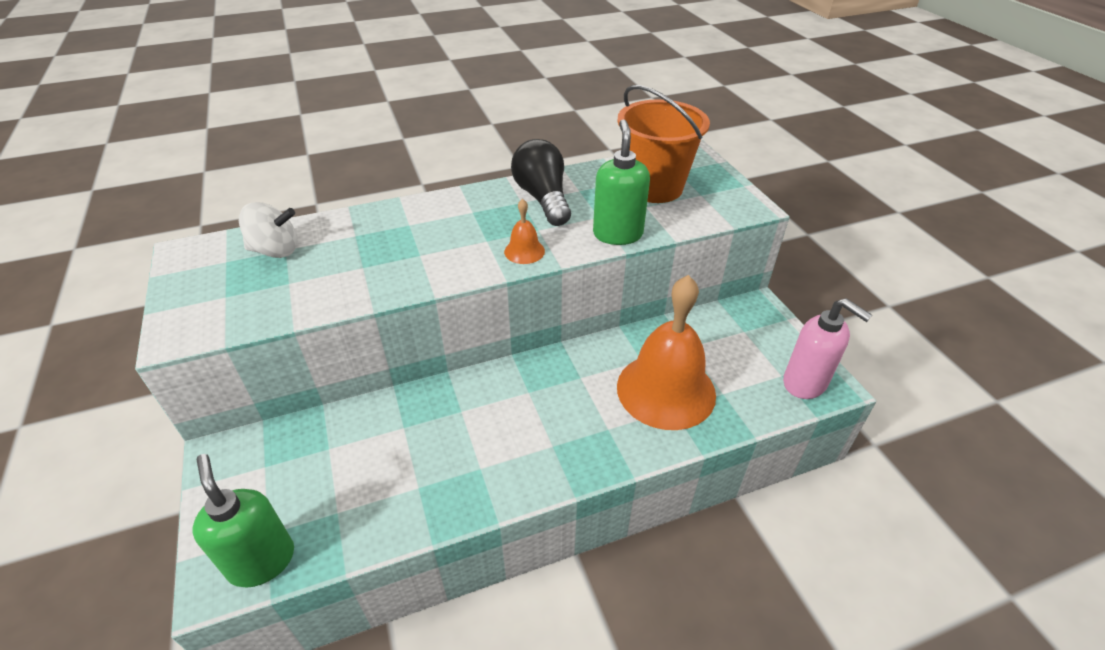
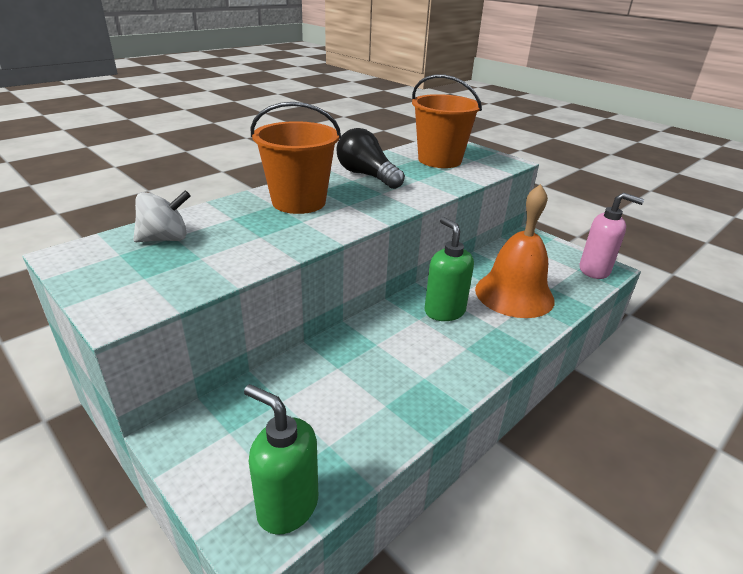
camera: 25 degrees left, 10 degrees down
orange bell [504,199,545,264] -> none
green soap dispenser [593,119,650,245] -> green soap dispenser moved to [424,217,474,321]
none -> orange bucket [251,102,341,214]

